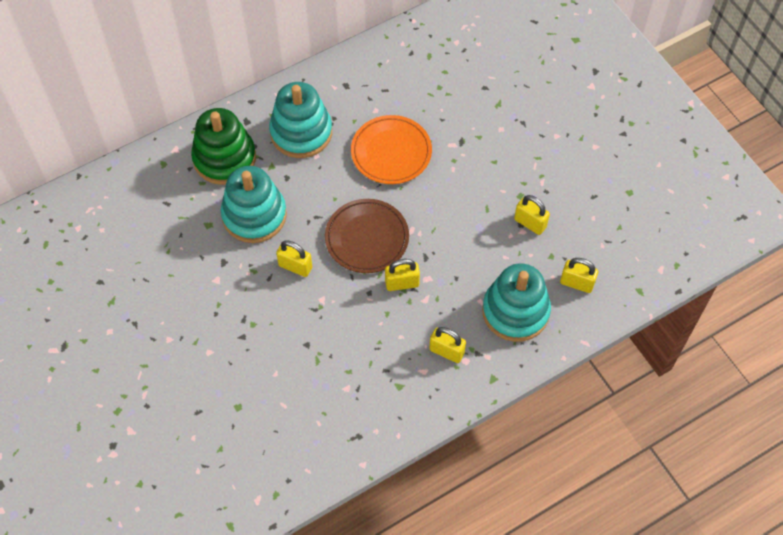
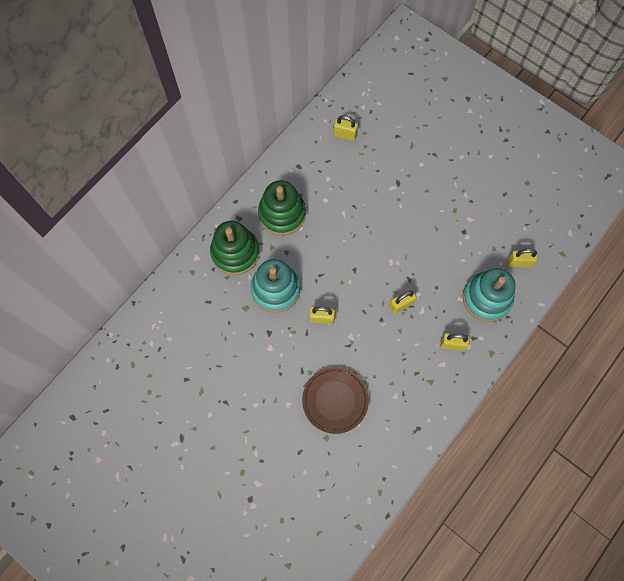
camera: 20 degrees left, 10 degrees up
turquoise stacking toy [269,82,332,158] -> green stacking toy [258,180,306,236]
brown plate [325,199,409,273] -> brown plate moved to [302,367,369,434]
orange plate [351,115,432,184] -> none
yellow padlock [514,195,550,235] -> yellow padlock moved to [333,115,358,141]

